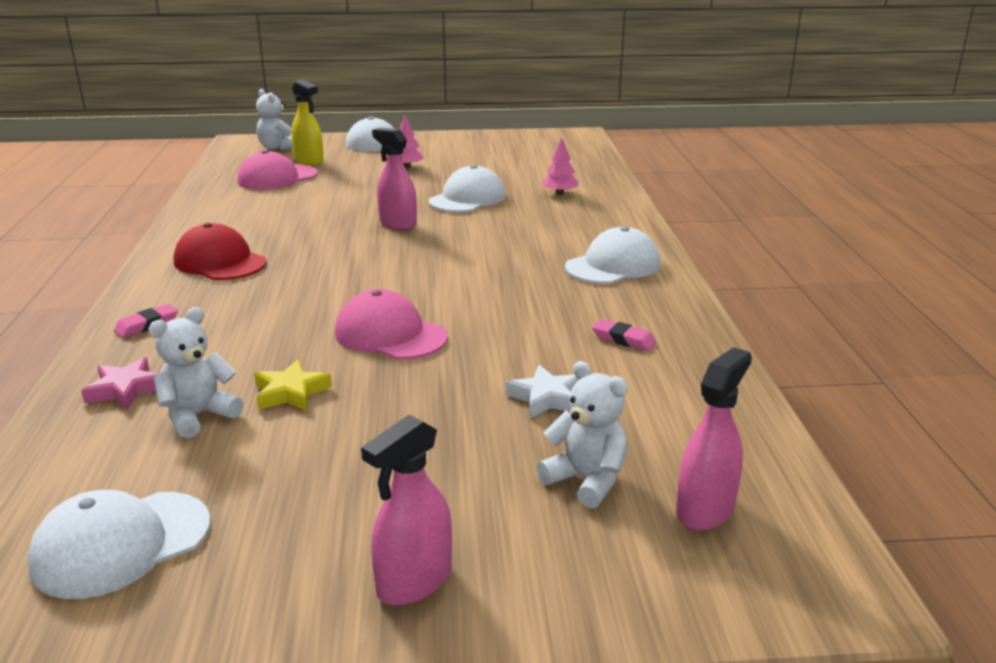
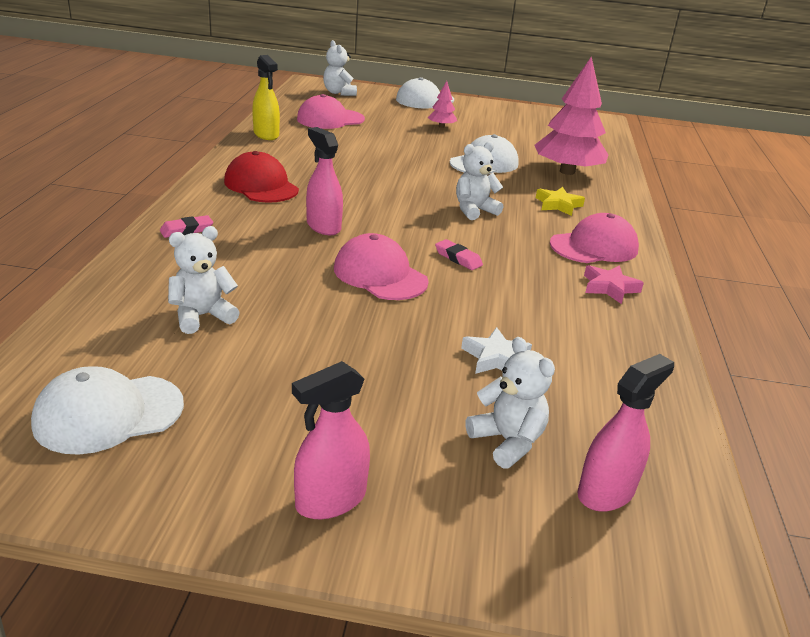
camera: 10 degrees right, 5 degrees up
pink star [81,357,159,410] -> pink star moved to [584,265,644,304]
yellow star [254,360,332,411] -> yellow star moved to [536,187,585,216]
yellow spray bottle [292,79,324,166] -> yellow spray bottle moved to [252,55,280,140]
pink spray bottle [372,128,417,230] -> pink spray bottle moved to [306,127,343,235]
pink tree [542,138,579,195] -> pink tree [534,56,608,175], size x2.20
white cap [565,226,661,284] -> pink cap [550,213,639,263]
pink eraser [592,319,656,351] -> pink eraser moved to [435,239,483,270]
none -> white teddy bear [456,141,503,220]

